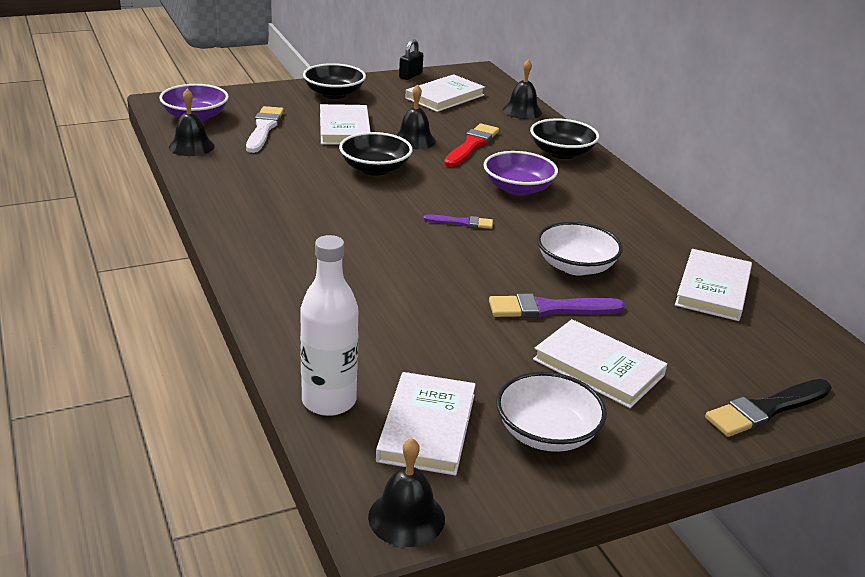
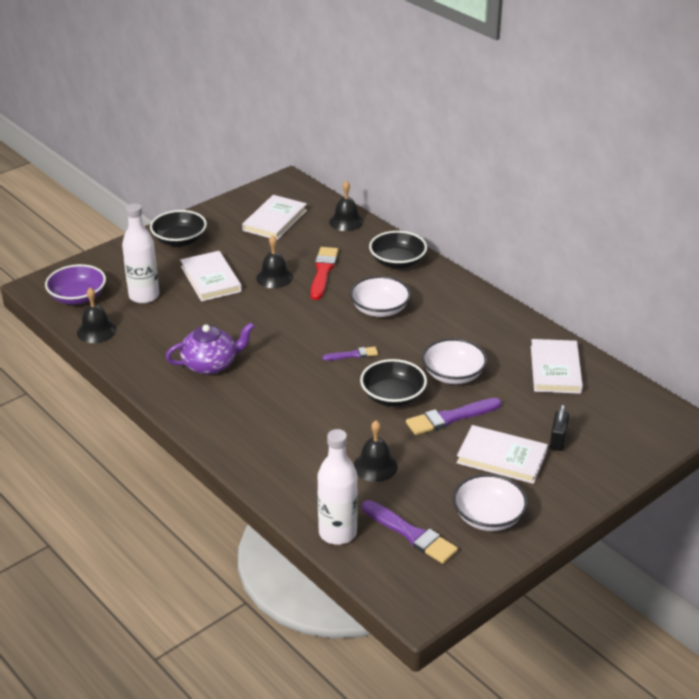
camera: 15 degrees left, 5 degrees up
white brush [246,106,284,153] -> white bottle [122,203,159,304]
black bowl [339,132,413,176] -> black bowl moved to [360,359,427,407]
black bell [368,438,445,547] -> black bell moved to [353,420,398,482]
white book [376,372,476,476] -> purple brush [362,500,458,564]
black padlock [399,39,423,80] -> black padlock moved to [550,404,569,451]
purple bowl [483,151,558,196] -> white bowl [350,276,411,317]
black brush [705,379,832,437] -> none
none -> purple teapot [166,322,255,374]

